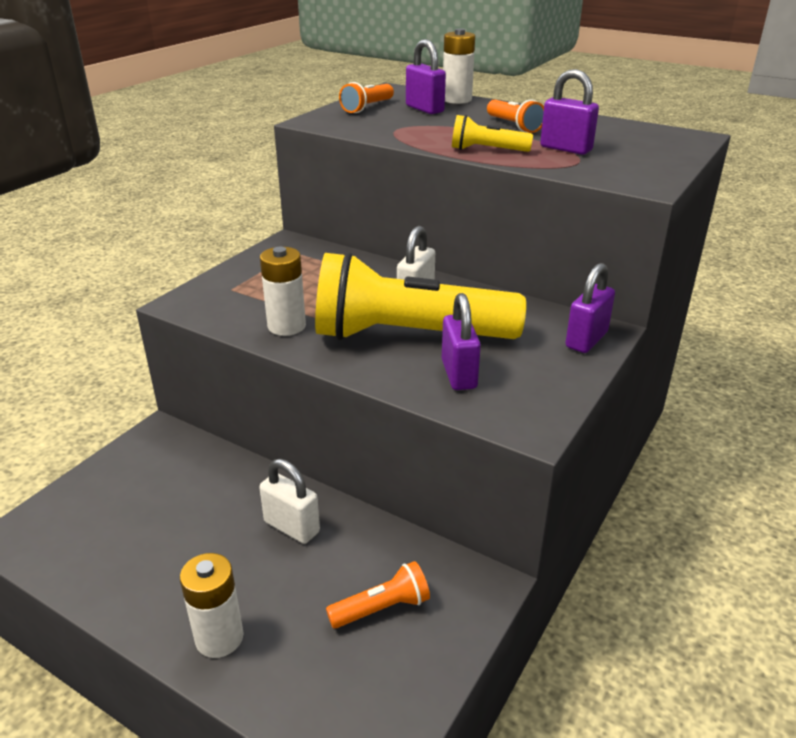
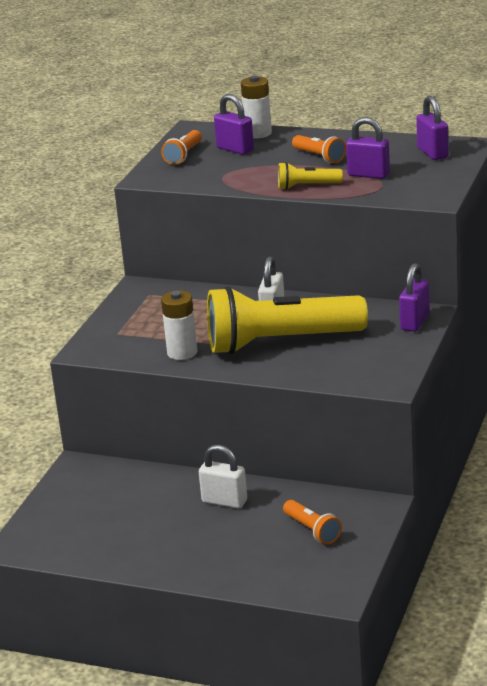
camera: 10 degrees left, 5 degrees down
white battery [180,553,244,658] -> none
orange flashlight [326,561,430,629] -> orange flashlight turned 90 degrees clockwise [283,500,342,545]
purple padlock [442,293,481,390] -> purple padlock moved to [416,96,449,160]

